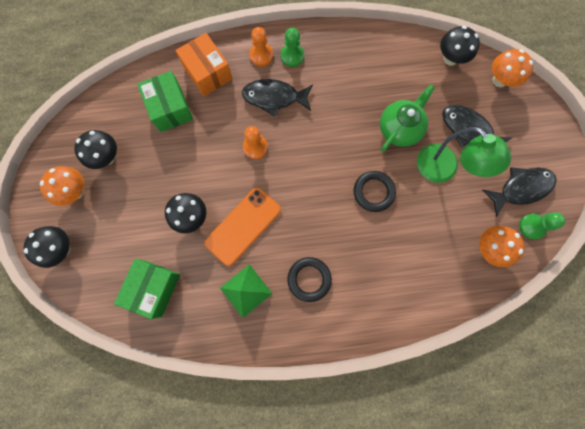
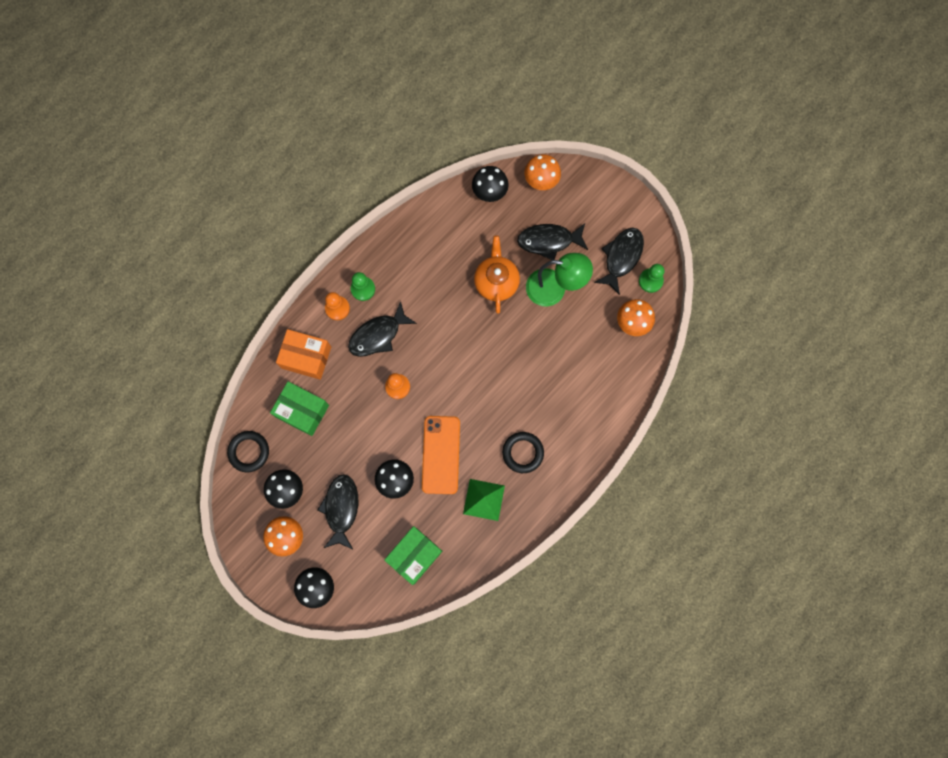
camera: 40 degrees left, 0 degrees up
green box [114,259,180,319] -> green box turned 60 degrees clockwise [384,526,442,585]
black ring [354,171,396,212] -> black ring moved to [227,431,269,472]
green teapot [380,84,435,152] -> orange teapot [474,235,520,314]
none -> black fish [317,474,358,549]

